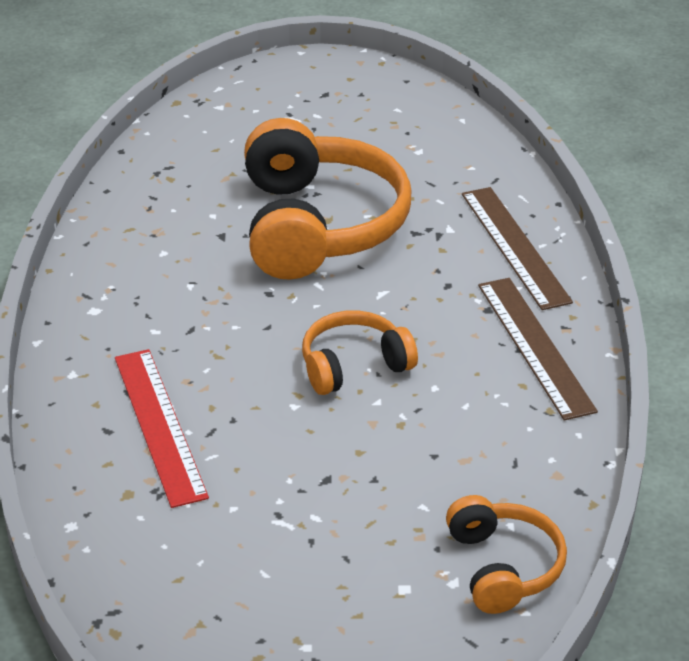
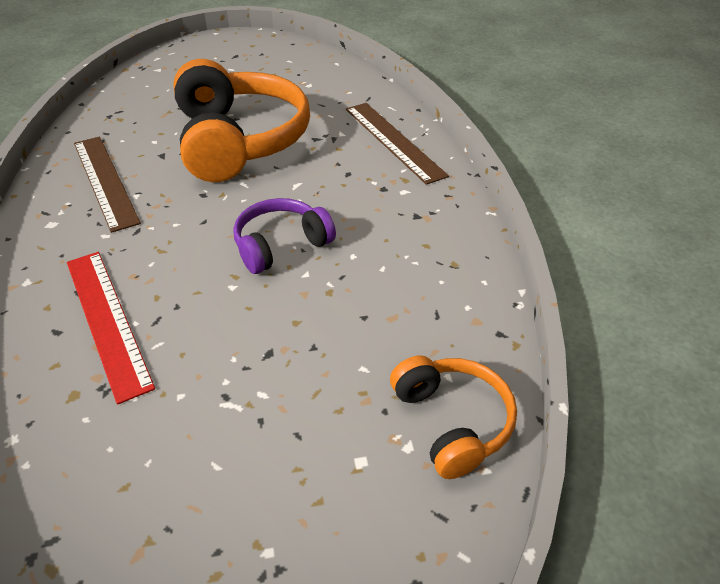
camera: 10 degrees left, 5 degrees up
orange headphones [302,310,418,395] -> purple headphones [233,198,336,274]
brown ruler [478,278,598,421] -> brown ruler moved to [74,137,141,233]

